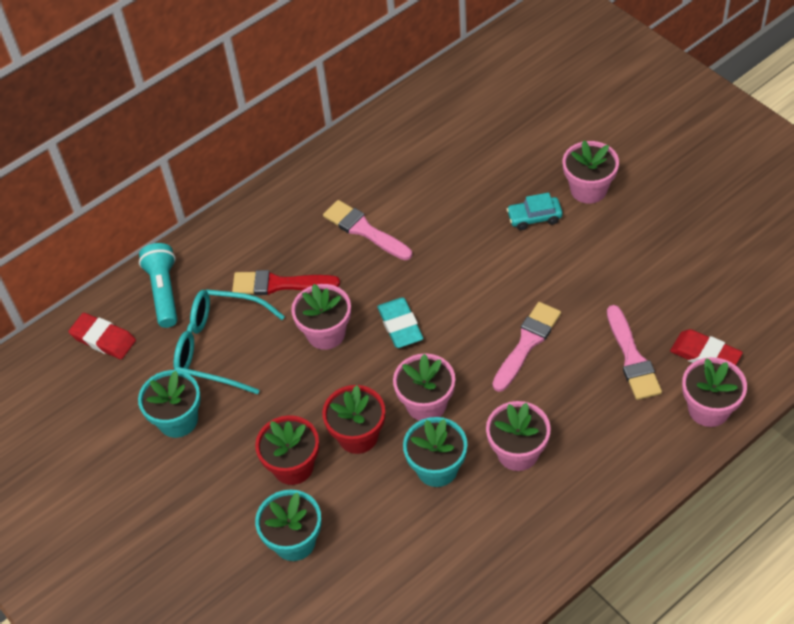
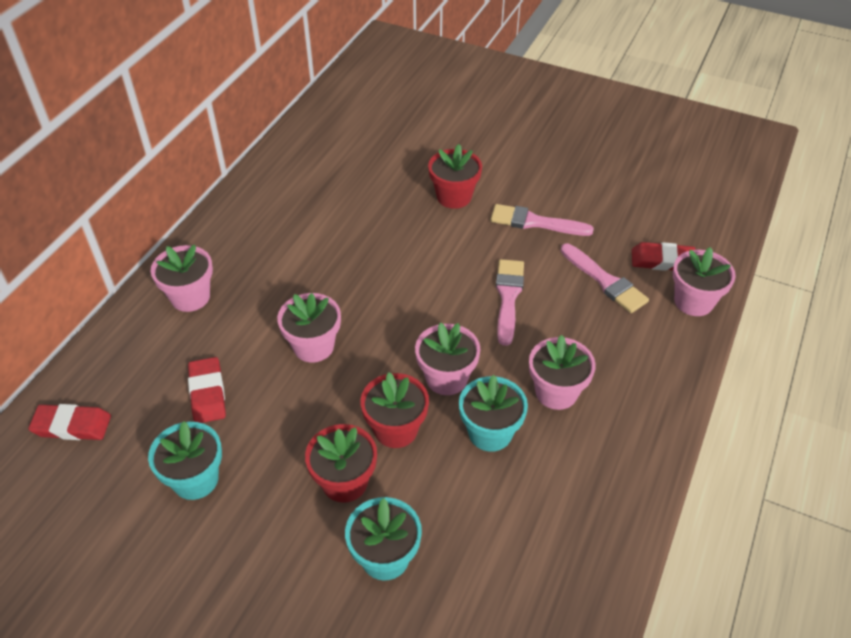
camera: 30 degrees left, 5 degrees down
turquoise flashlight [139,243,177,328] -> none
turquoise glasses [173,289,285,394] -> red eraser [188,357,226,423]
red brush [232,270,340,295] -> none
pink brush [323,200,412,260] -> pink brush moved to [491,204,594,236]
turquoise eraser [377,297,423,348] -> none
turquoise car [506,193,563,230] -> red flower pot [428,144,482,209]
pink flower pot [563,140,619,204] -> pink flower pot moved to [150,245,213,312]

